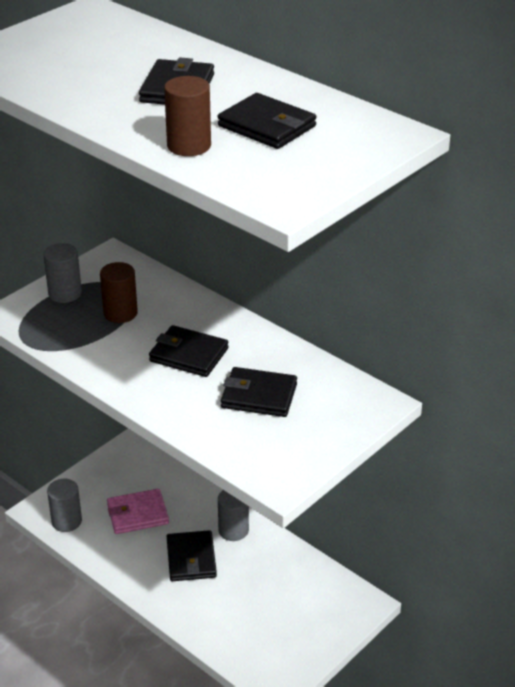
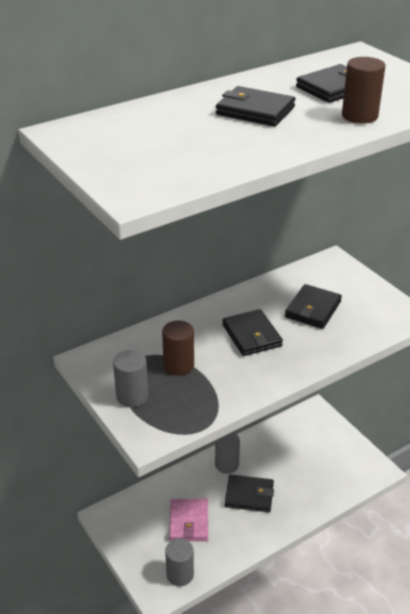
camera: 75 degrees left, 0 degrees up
black wallet [149,325,229,377] -> black wallet turned 60 degrees counterclockwise [222,309,283,356]

